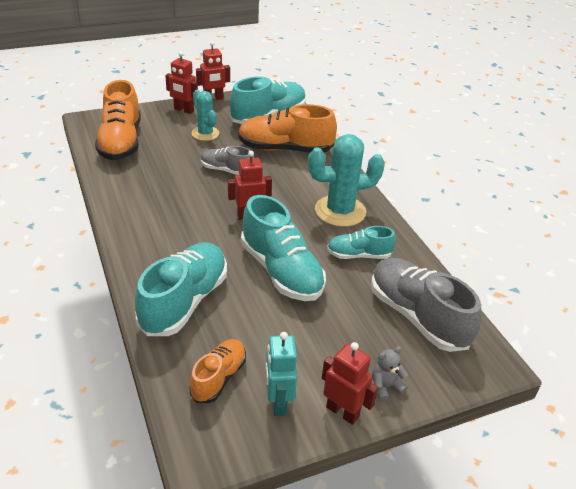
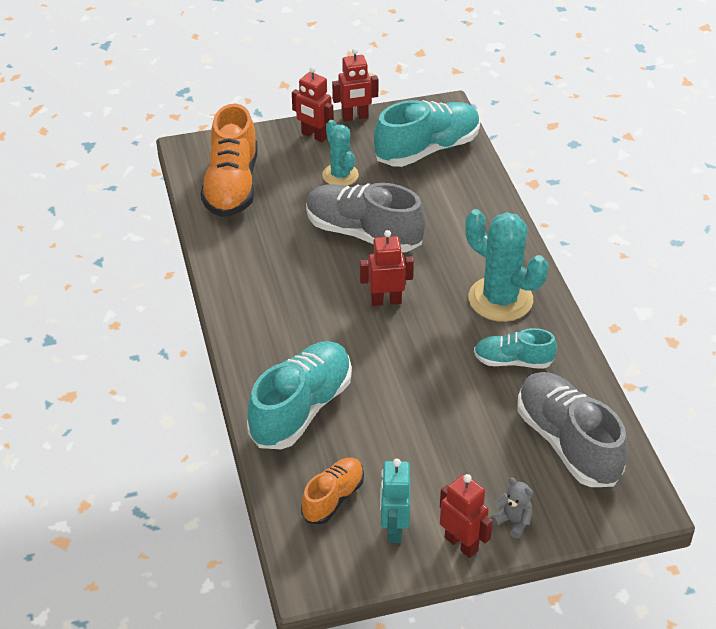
camera: 10 degrees right, 5 degrees up
grey shoe [201,146,254,175] -> grey shoe [306,183,426,253], size x1.77
orange shoe [238,104,337,153] -> none
turquoise shoe [241,195,326,301] -> none
turquoise cactus [308,134,385,227] -> turquoise cactus turned 45 degrees clockwise [465,209,548,322]
grey teddy bear [372,347,408,402] -> grey teddy bear turned 60 degrees clockwise [491,477,533,539]

